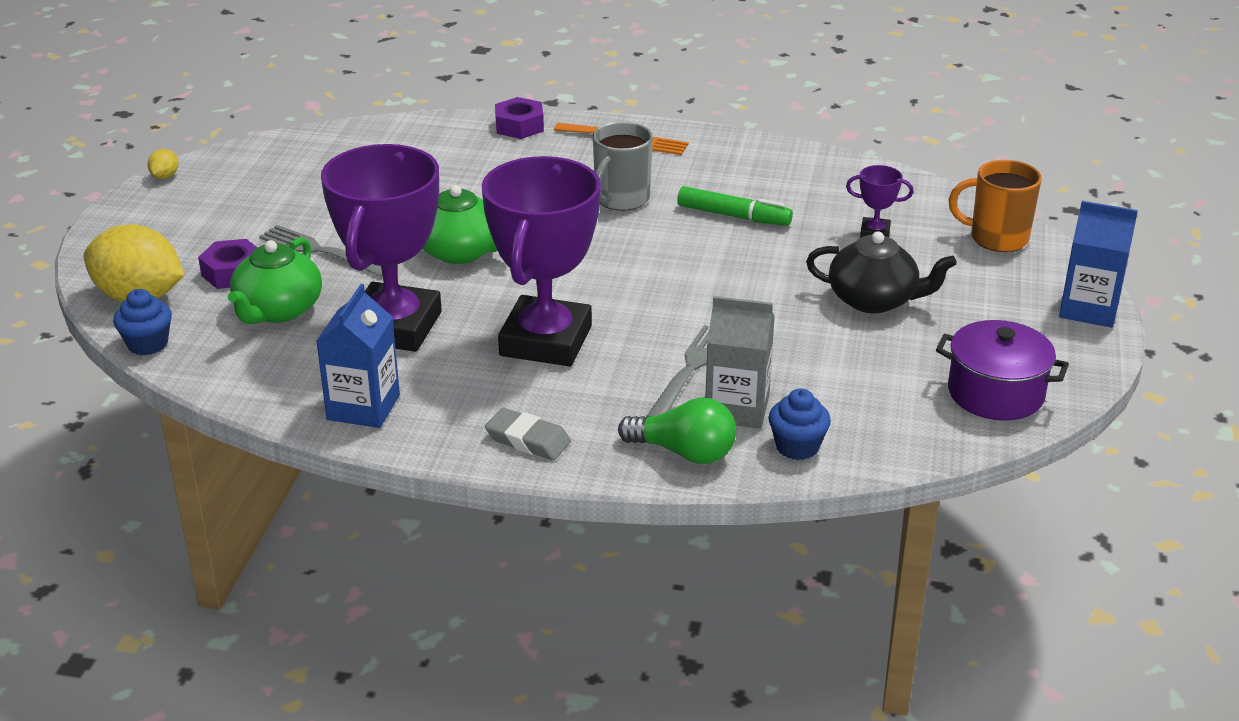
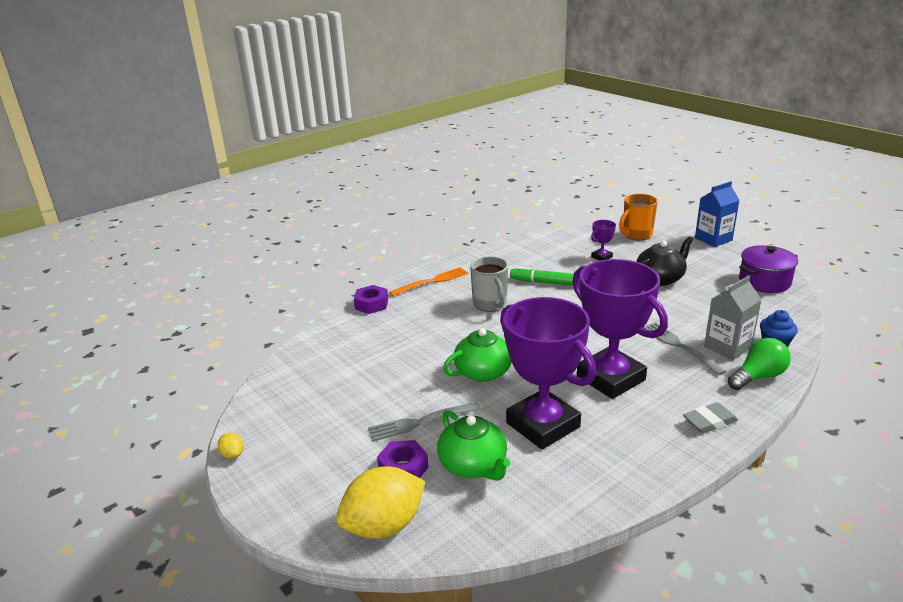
camera: 50 degrees left, 5 degrees down
blue cupcake [113,289,172,355] -> none
blue carton [317,284,400,428] -> none
green marker [677,186,793,226] -> green marker turned 135 degrees counterclockwise [510,267,574,286]

